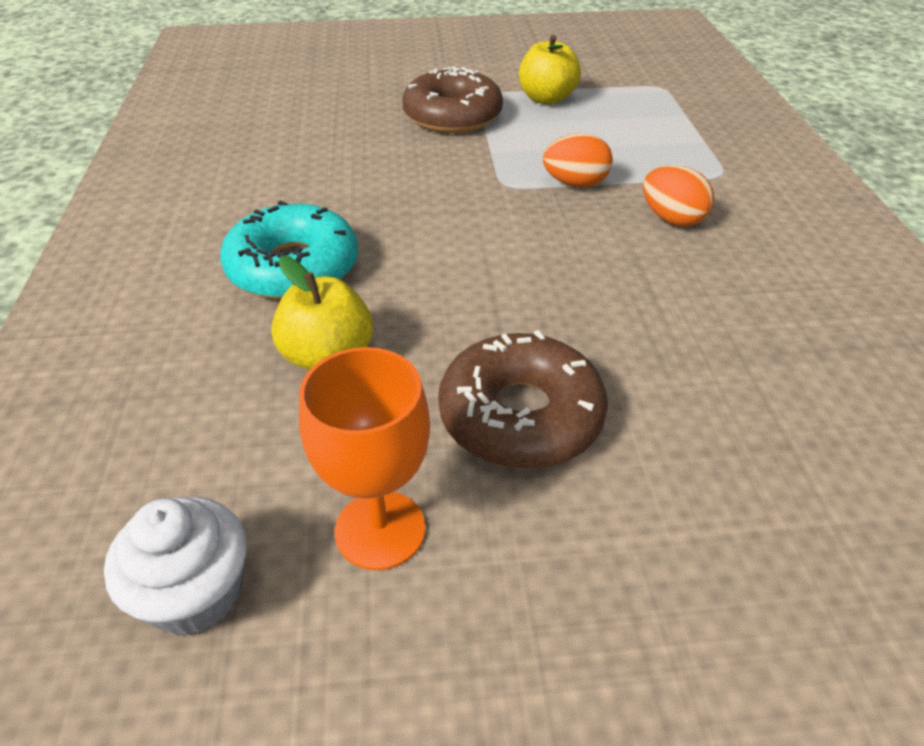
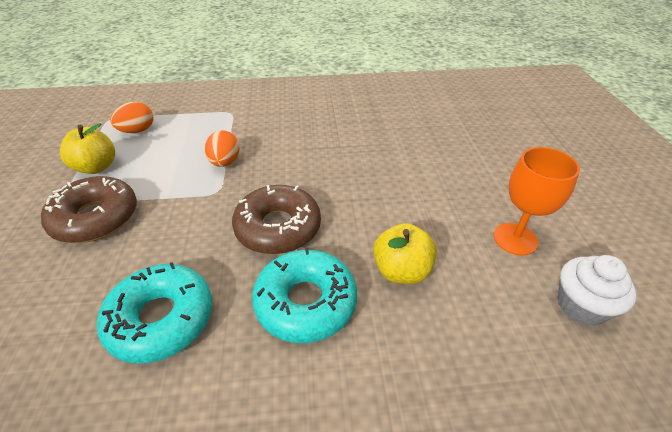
camera: 90 degrees left, 0 degrees up
brown donut [438,330,608,469] -> brown donut moved to [232,185,321,254]
orange egg [643,165,714,226] -> orange egg moved to [111,102,153,133]
none -> turquoise donut [97,262,212,364]

